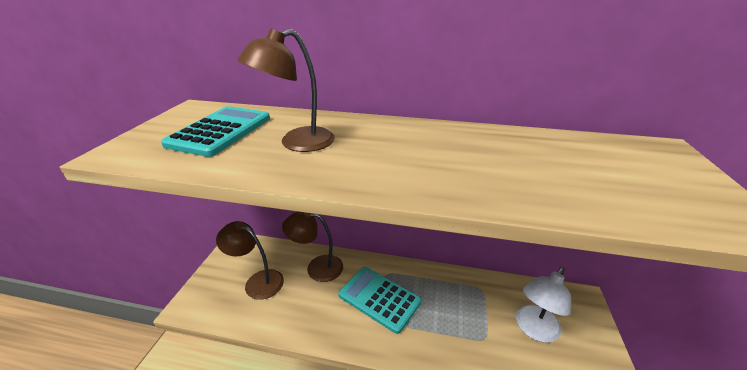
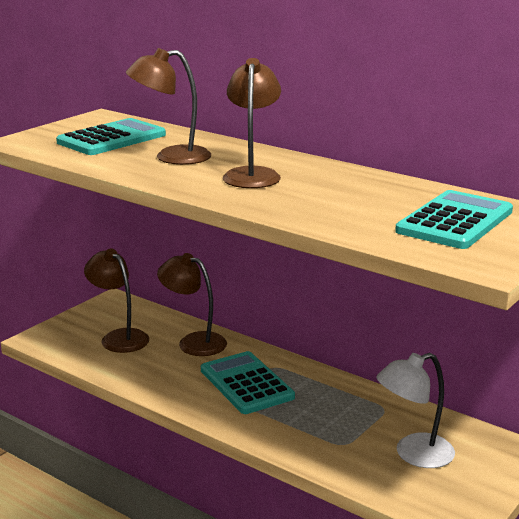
camera: 25 degrees right, 10 degrees down
none -> brown lamp [223,58,281,188]
none -> turquoise calculator [395,190,513,249]

